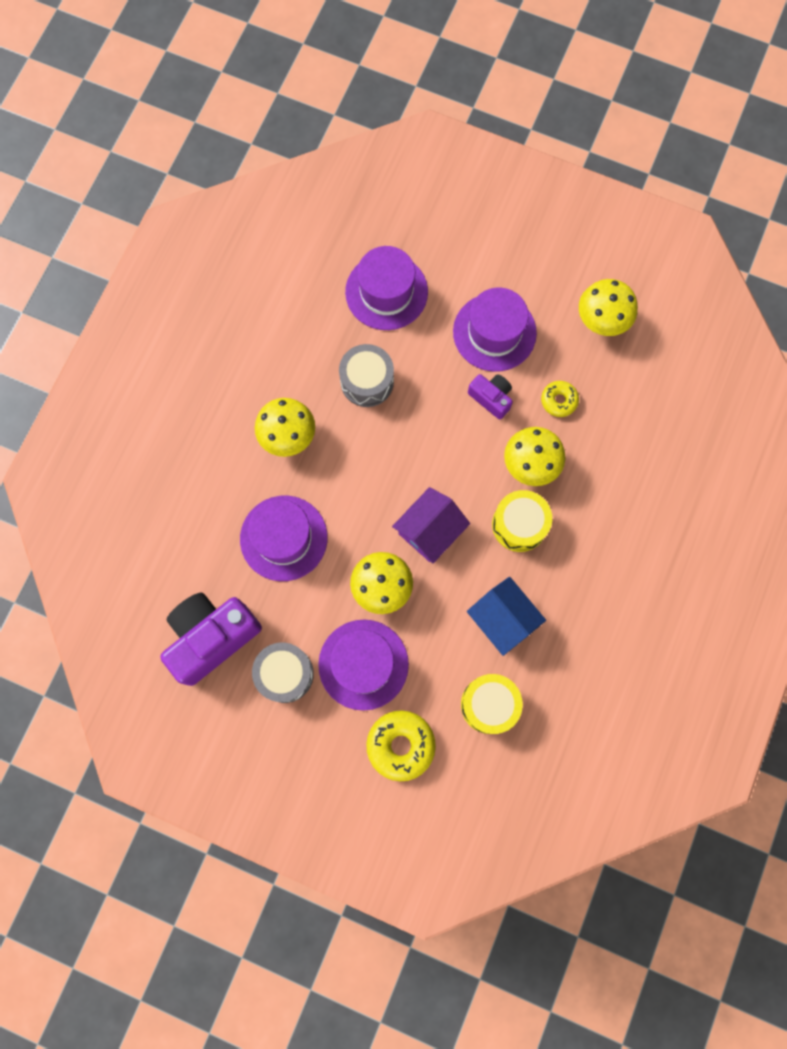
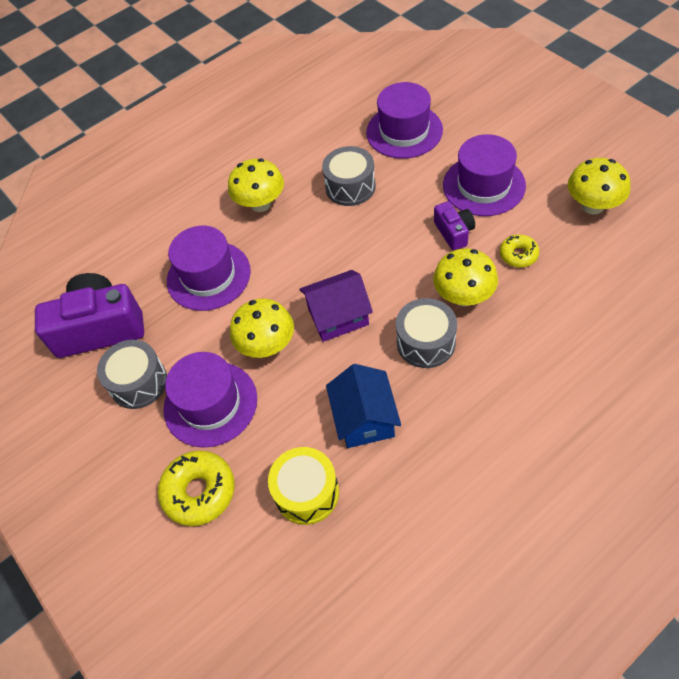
camera: 35 degrees right, 20 degrees down
yellow drum [492,490,552,552] -> grey drum [396,298,457,368]

